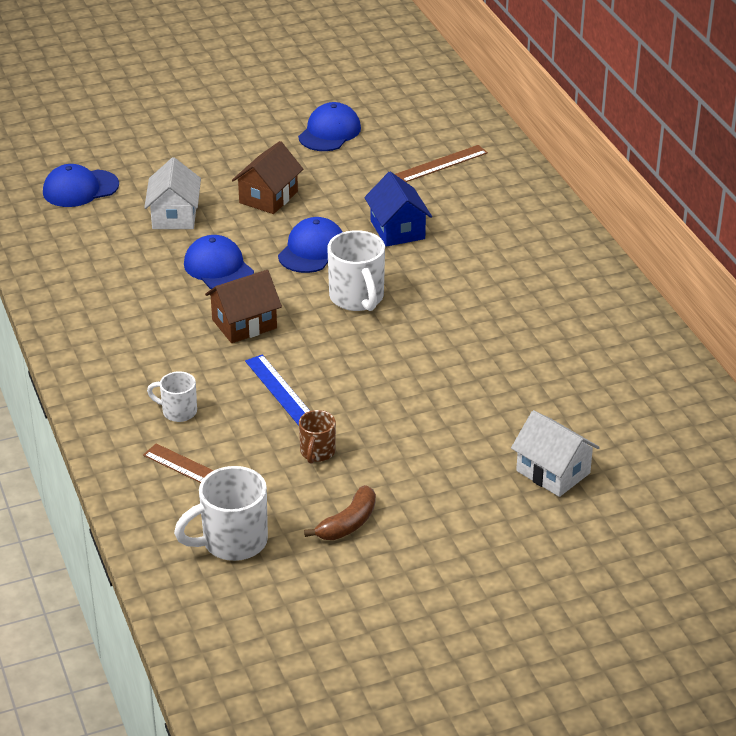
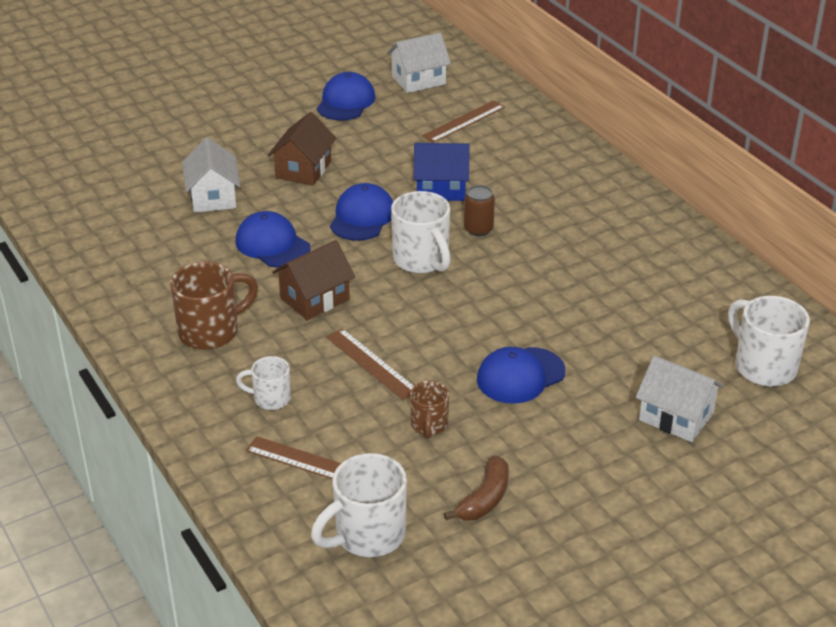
camera: 10 degrees left, 0 degrees up
blue cap [43,164,119,207] -> blue cap moved to [477,347,565,404]
blue ruler [245,355,310,426] -> brown ruler [326,328,414,400]
blue house [364,172,432,247] -> blue house turned 60 degrees counterclockwise [413,143,470,201]
none -> brown mug [170,262,258,350]
none -> white house [387,33,451,93]
none -> brown can [464,185,495,236]
none -> white mug [728,296,810,386]

